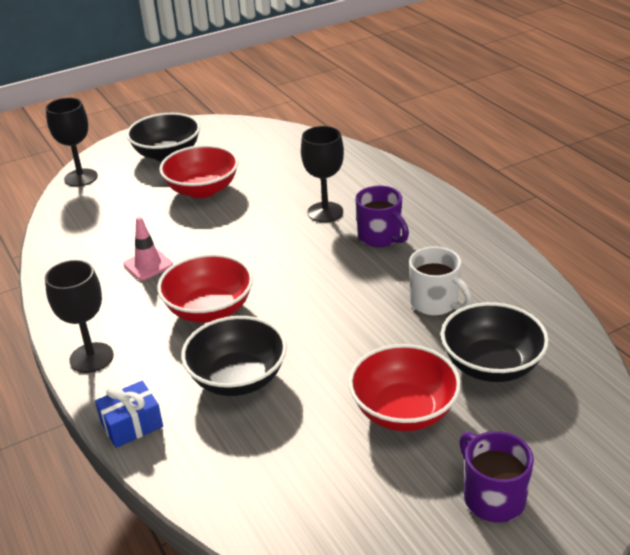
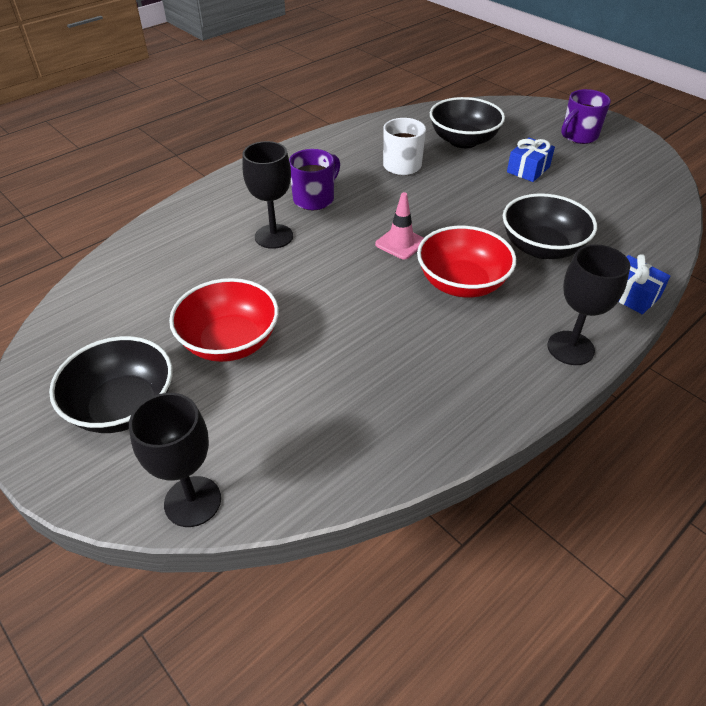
camera: 105 degrees left, 10 degrees up
pink traffic cone [123,216,173,281] -> pink traffic cone moved to [375,192,424,260]
red bowl [348,344,461,431] -> blue gift [507,137,555,182]

